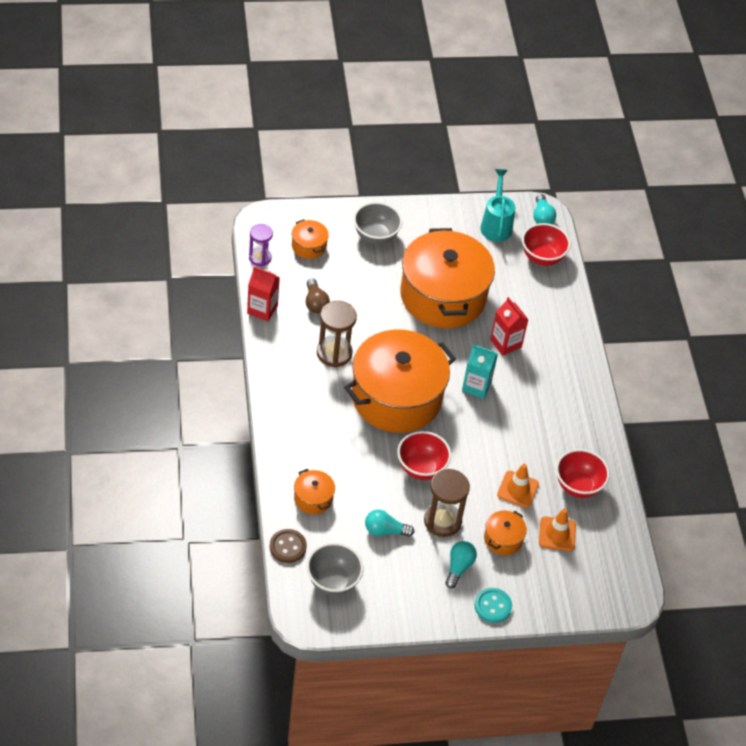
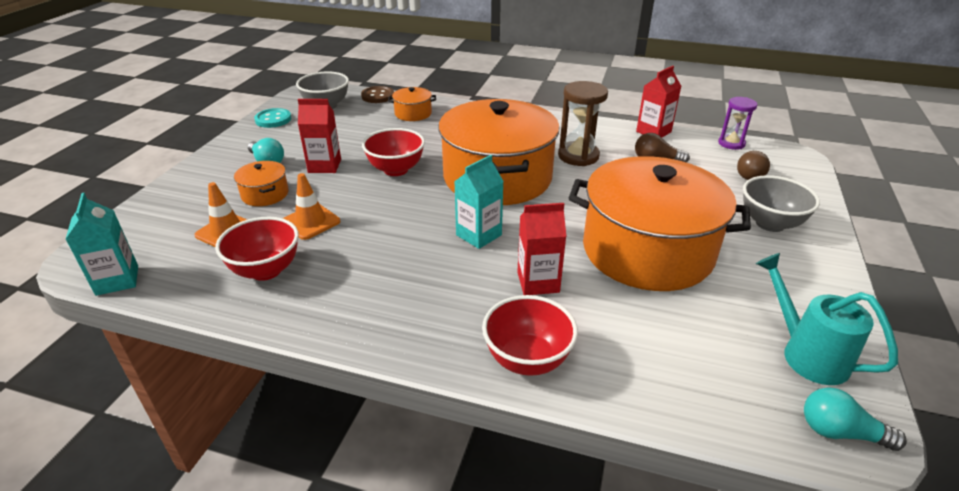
camera: 120 degrees right, 15 degrees down
orange pot [292,219,329,259] -> brown light bulb [737,151,770,180]
turquoise light bulb [365,510,414,537] -> none
brown hourglass [424,469,470,537] -> red carton [298,99,341,173]
turquoise button [474,588,512,623] -> turquoise button moved to [254,108,291,128]
turquoise watering can [480,169,515,242] -> turquoise watering can turned 150 degrees counterclockwise [756,253,898,385]
red bowl [522,223,571,266] -> red bowl moved to [482,295,578,376]
none -> turquoise carton [65,193,138,296]

